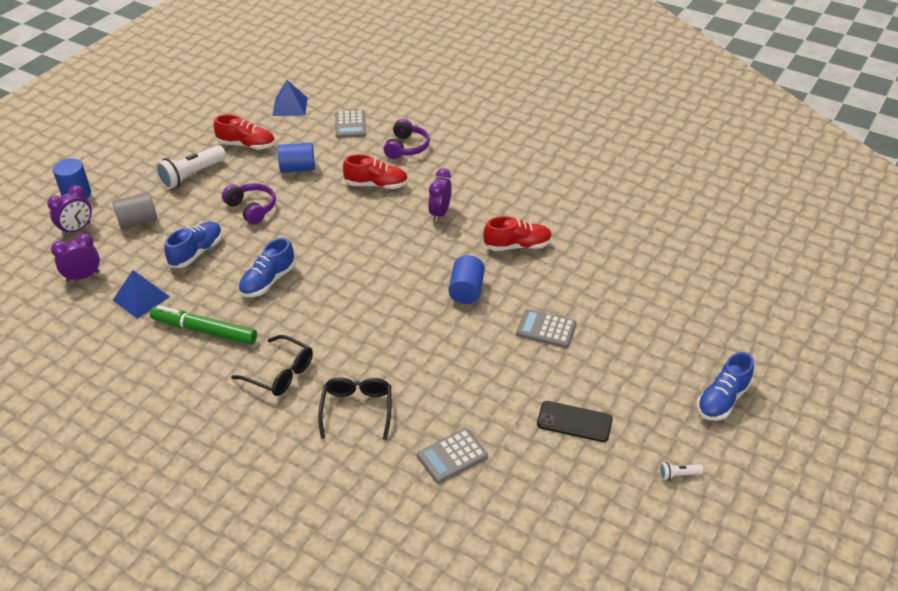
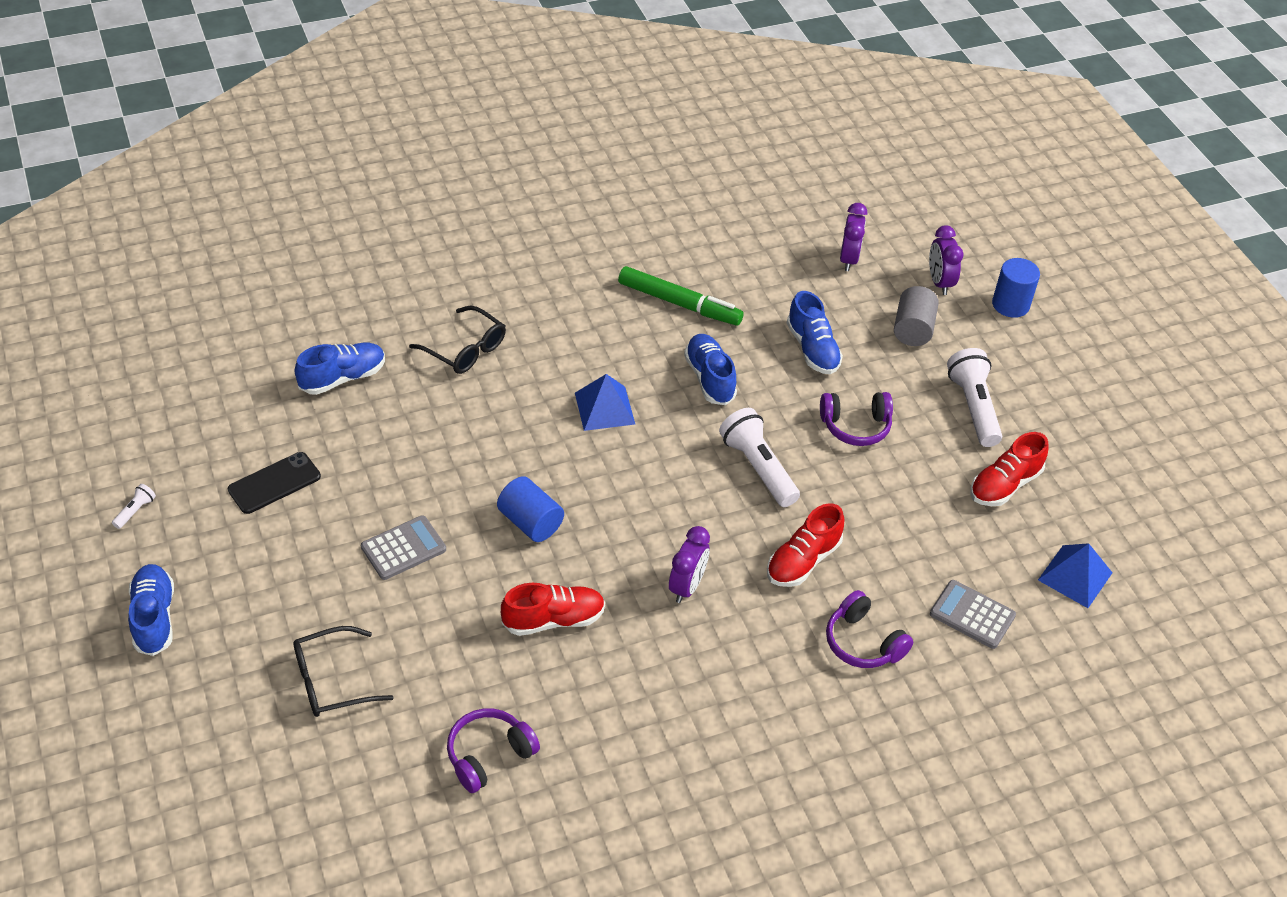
camera: 125 degrees right, 5 degrees up
blue pyramid [113,270,170,319] -> blue pyramid moved to [575,374,635,431]
green marker [150,305,257,345] -> green marker turned 60 degrees clockwise [618,266,744,326]
black glasses [231,335,313,396] -> black glasses moved to [293,626,394,717]
blue cylinder [277,143,315,173] -> none
grey calculator [417,428,488,484] -> blue shoe [295,343,385,395]
purple clock [428,168,452,222] -> purple clock turned 60 degrees clockwise [669,526,710,603]
red shoe [483,216,552,251] -> red shoe turned 135 degrees counterclockwise [501,583,605,636]
none -> purple headphones [447,708,540,793]
none -> white flashlight [719,408,800,507]

